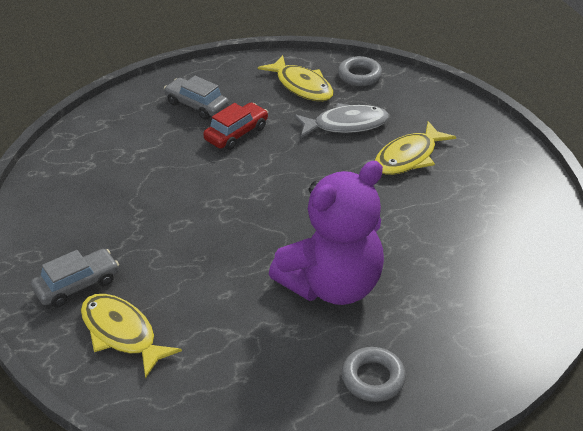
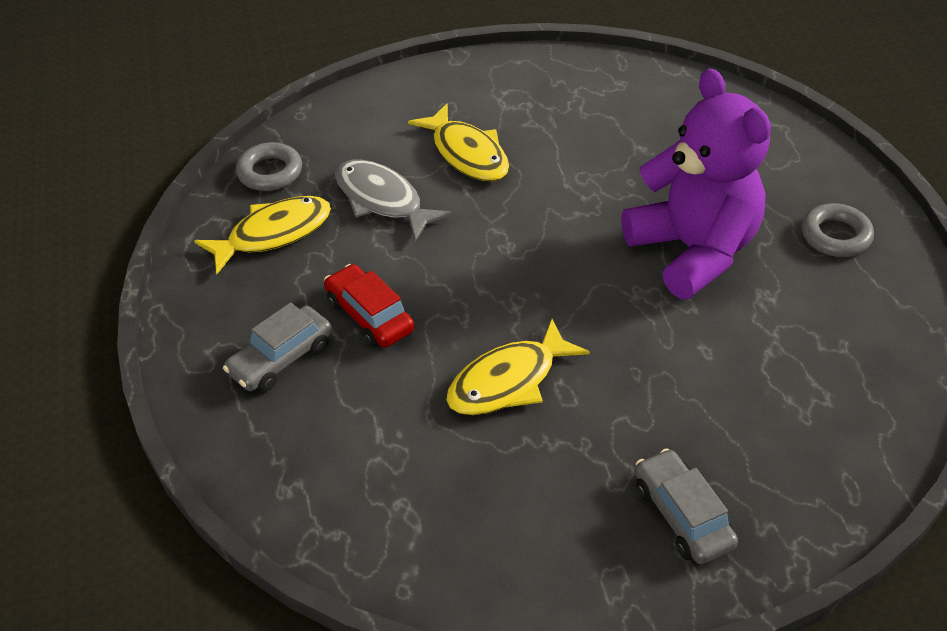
camera: 80 degrees left, 5 degrees up
yellow fish [81,294,182,379] -> yellow fish moved to [446,319,590,415]
grey fish [294,103,389,138] -> grey fish turned 45 degrees counterclockwise [335,159,452,241]

